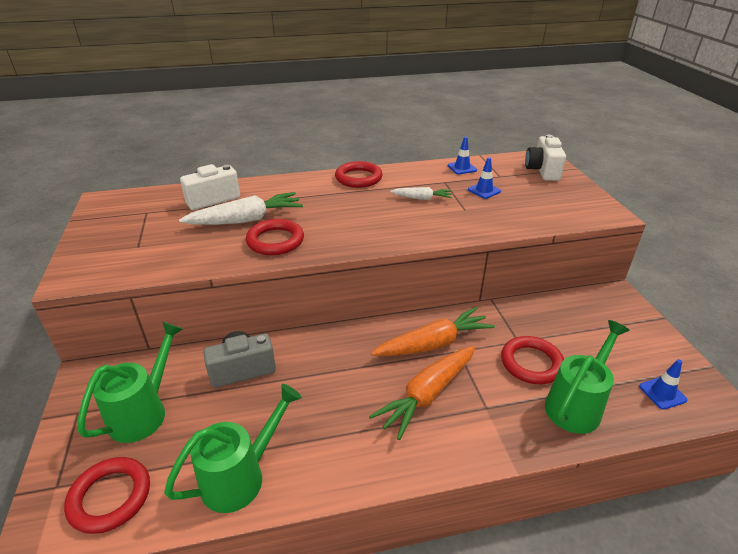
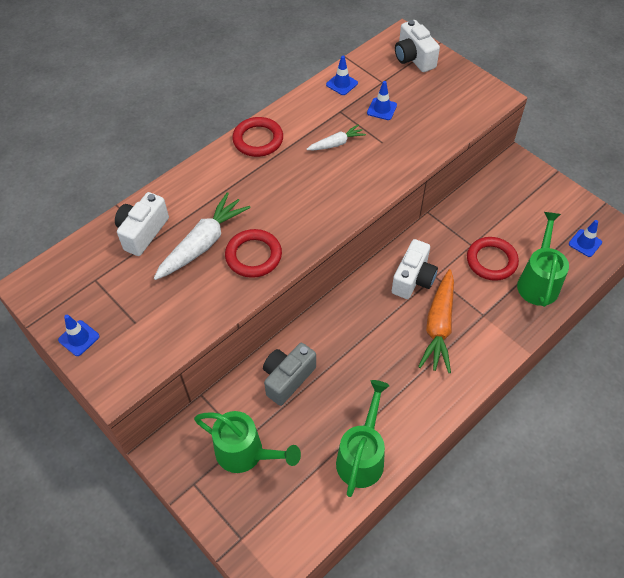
camera: 30 degrees left, 20 degrees up
red ring [64,457,150,534] -> none
green watering can [77,322,183,443] -> green watering can turned 120 degrees clockwise [194,411,301,473]
orange carrot [371,307,495,356] -> white camera [392,239,438,299]
none -> blue traffic cone [58,315,99,356]

